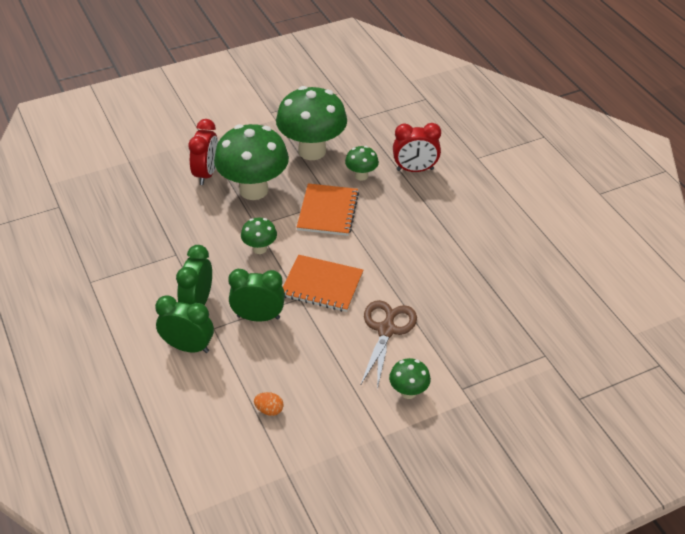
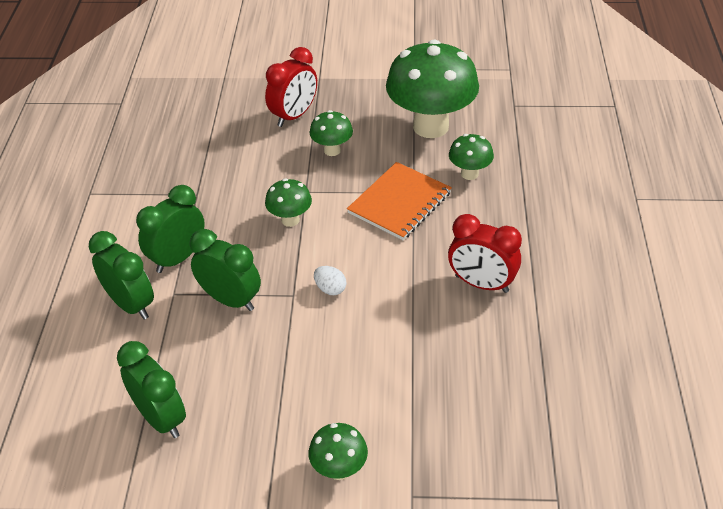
camera: 30 degrees right, 0 degrees up
green mushroom [214,124,289,200] -> green mushroom [309,110,353,156], size x0.47
orange egg [254,392,284,416] -> green clock [117,341,186,438]
orange notebook [283,255,363,312] -> white egg [314,266,346,295]
brown scissors [360,300,417,389] -> none
red clock [393,123,441,172] -> red clock moved to [448,214,522,293]

